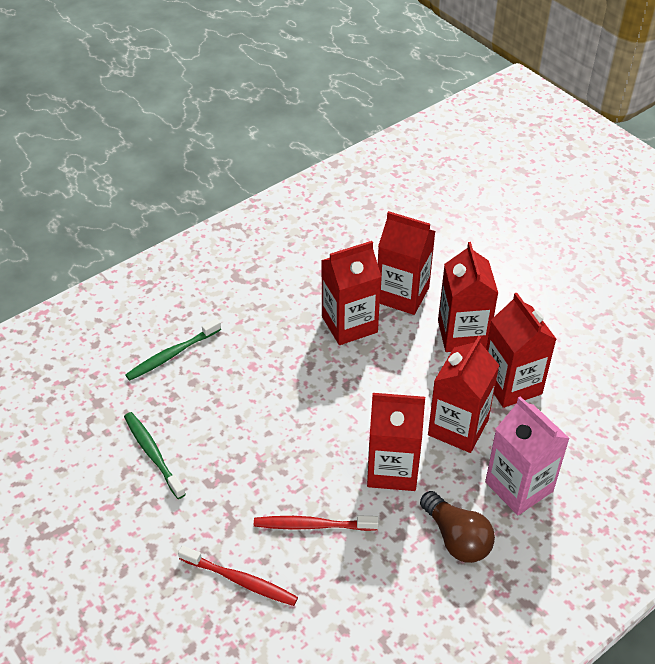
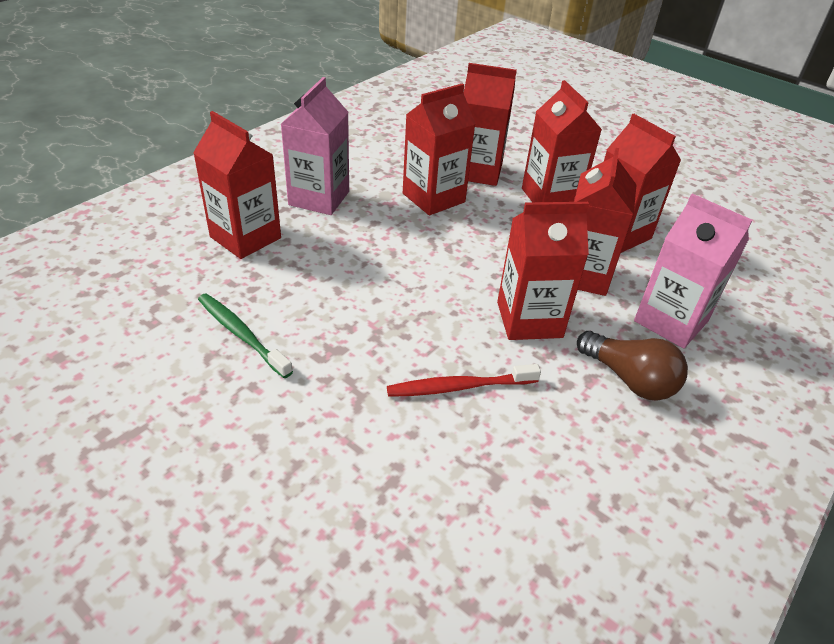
camera: 15 degrees left, 5 degrees down
green toothbrush [125,318,221,381] -> red carton [193,111,281,259]
red toothbrush [178,545,298,606] -> none
none -> pink carton [281,77,349,215]

